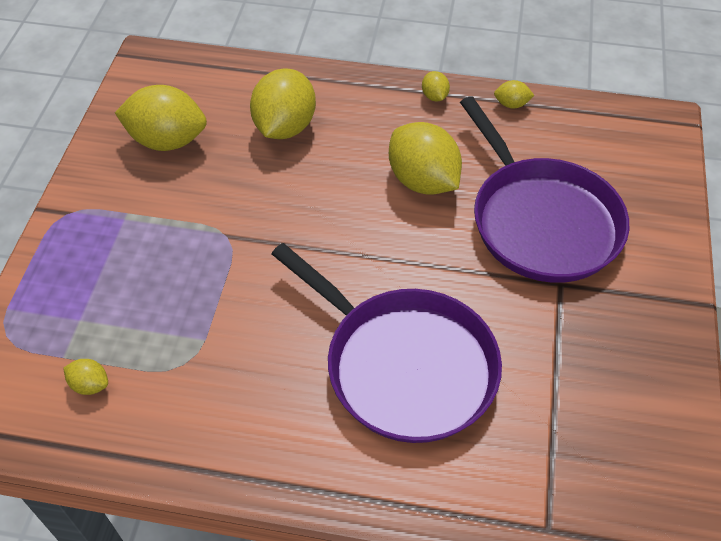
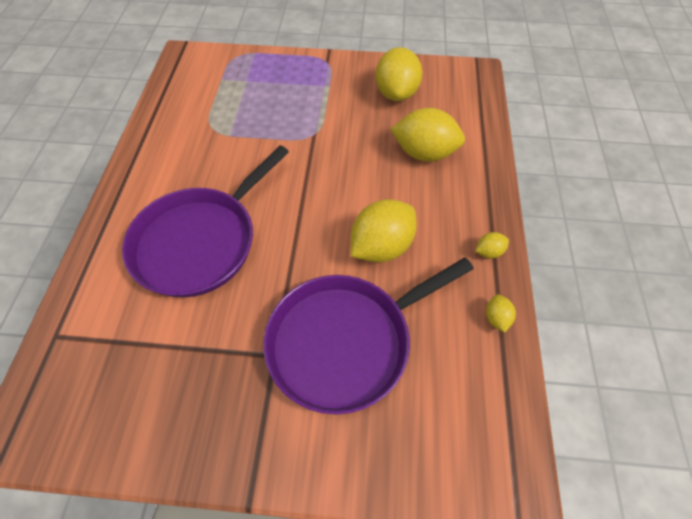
camera: 85 degrees right, 5 degrees up
yellow lemon [63,359,108,395] -> none

